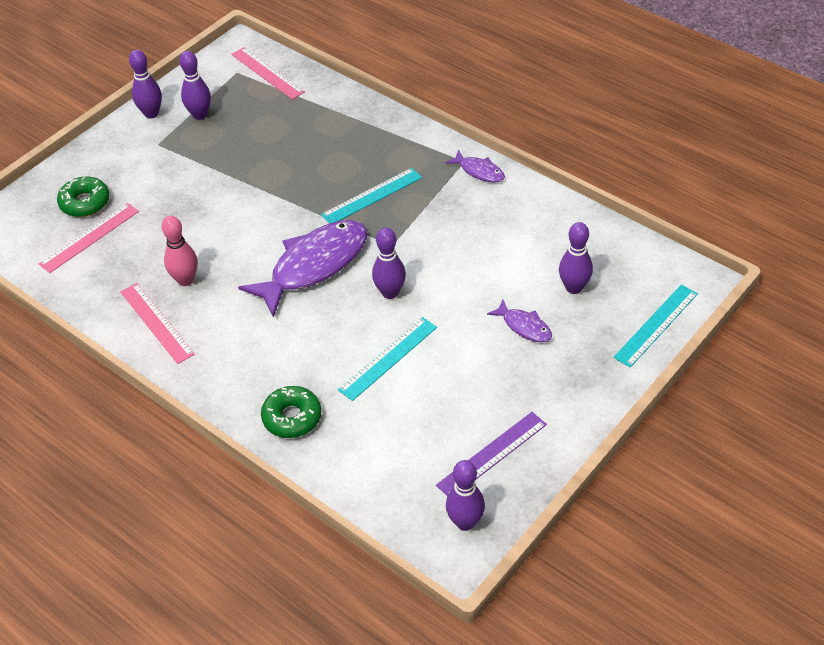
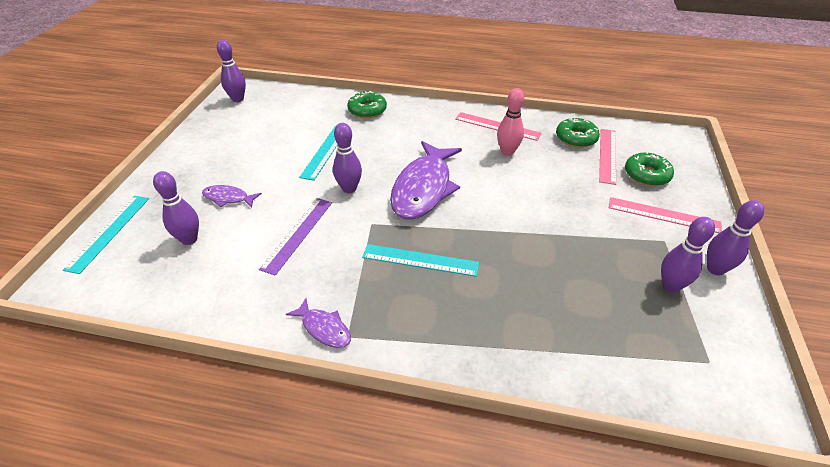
camera: 150 degrees right, 5 degrees down
pink ruler [231,47,305,100] -> pink ruler moved to [609,197,722,233]
turquoise ruler [321,168,422,223] -> turquoise ruler turned 75 degrees clockwise [362,244,479,277]
purple ruler [436,412,547,496] -> purple ruler moved to [259,198,332,275]
purple fish [445,150,505,183] -> purple fish turned 150 degrees counterclockwise [286,298,351,348]
none -> green donut [556,118,600,148]

